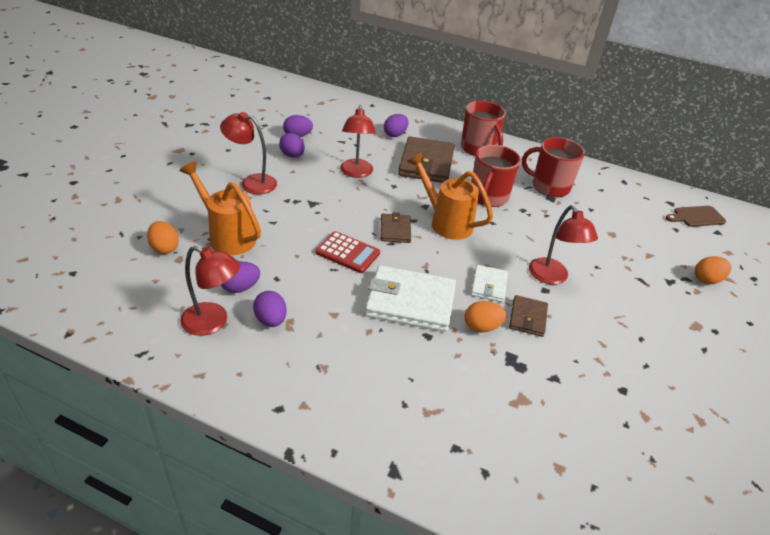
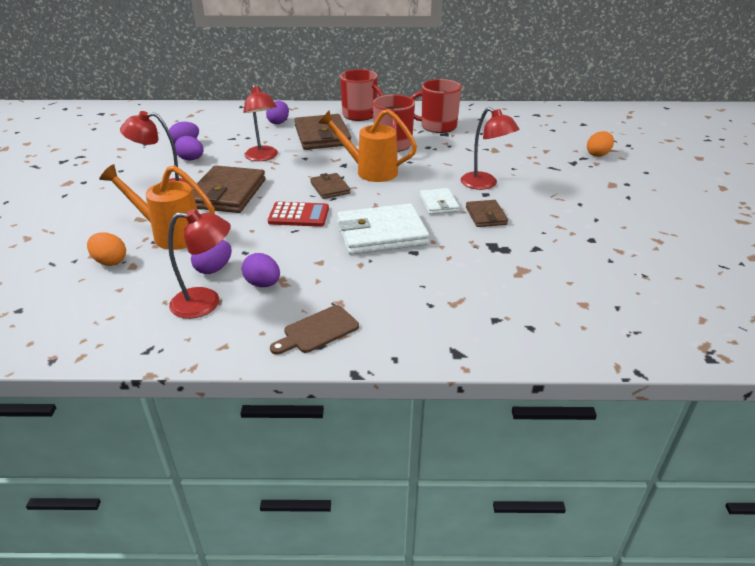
camera: 20 degrees left, 5 degrees down
orange egg [465,301,506,332] -> none
brown cutting board [666,206,726,227] -> brown cutting board moved to [270,305,359,355]
none -> brown wallet [192,165,266,213]

